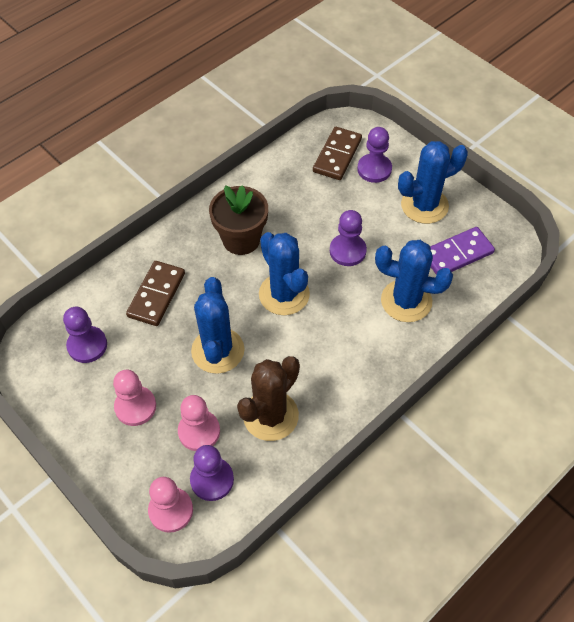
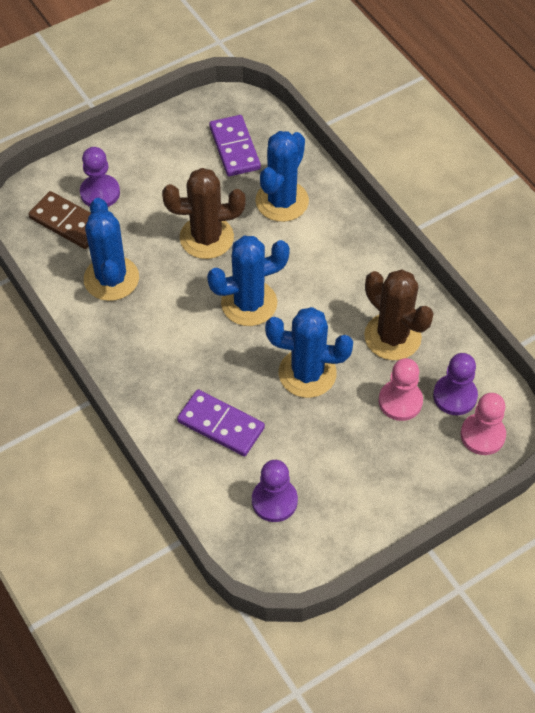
camera: 80 degrees left, 0 degrees up
pink pawn [113,370,156,426] -> none
brown domino [126,261,185,326] -> purple domino [177,389,265,456]
brown flower pot [209,185,268,255] -> none
purple pawn [330,210,367,266] -> brown cactus [162,168,245,259]
blue cactus [398,141,468,224] -> blue cactus moved to [84,198,139,301]

